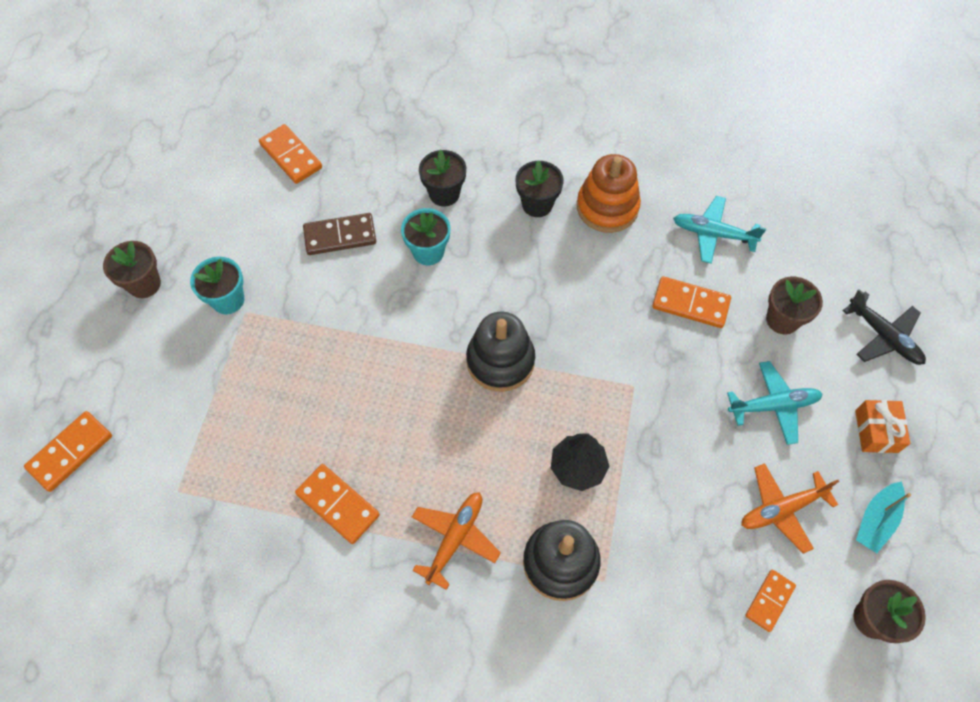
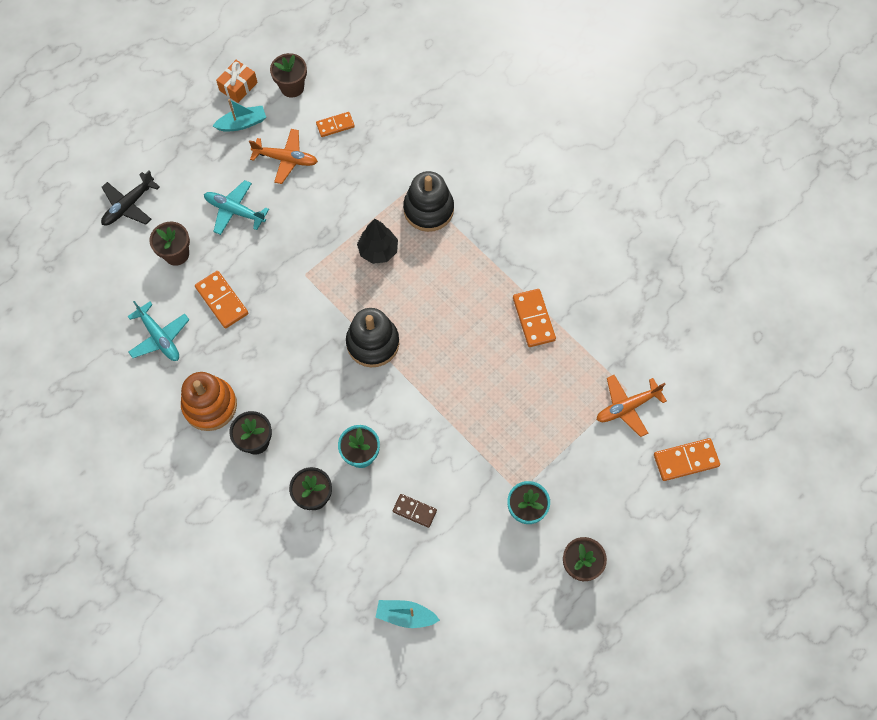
camera: 145 degrees left, 5 degrees up
orange domino [259,124,322,184] -> turquoise boat [375,600,440,628]
brown domino [303,213,376,255] -> brown domino [393,494,437,528], size x0.66
orange plane [412,492,501,590] -> orange plane moved to [597,375,667,437]
black plane [843,289,926,365] -> black plane turned 135 degrees counterclockwise [101,171,160,226]
orange gift [855,400,910,453] -> orange gift moved to [216,60,258,103]

